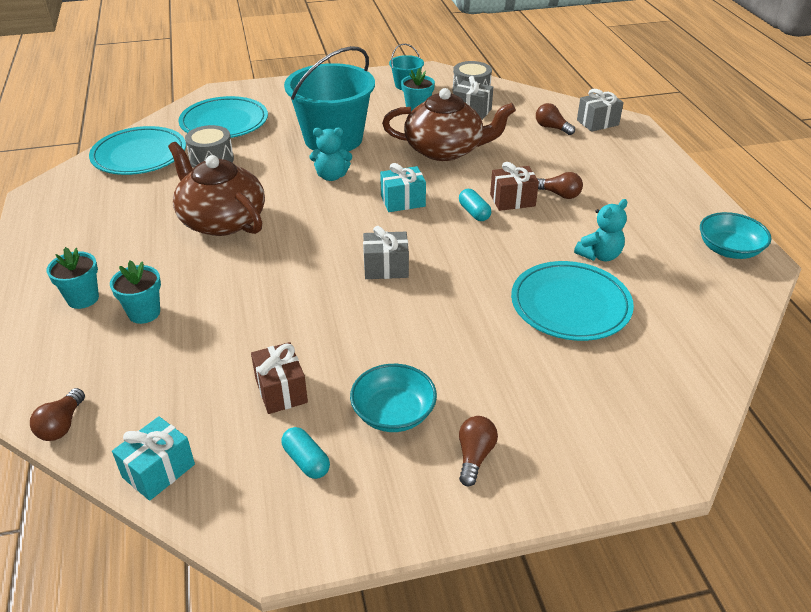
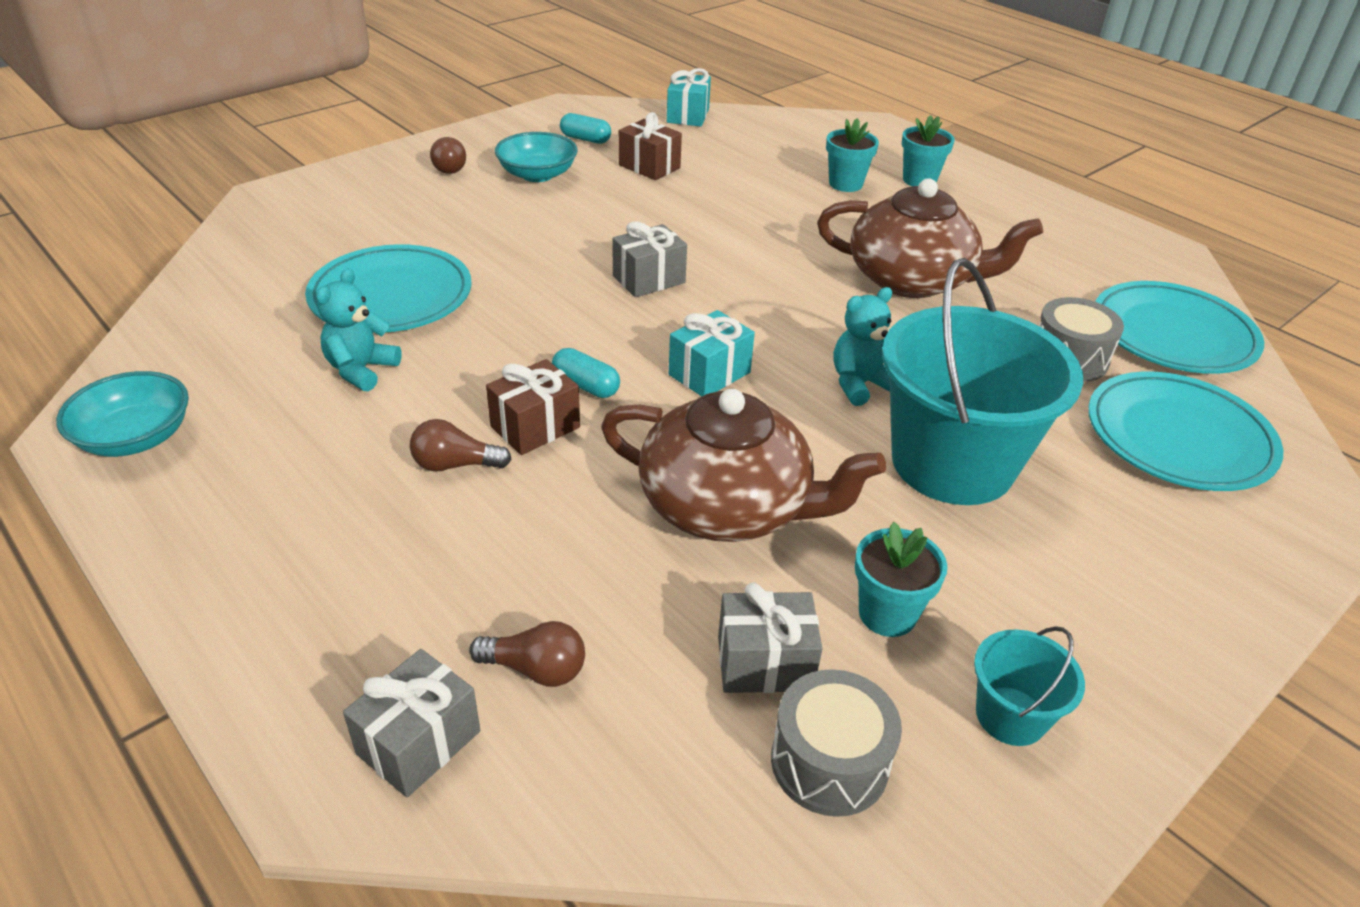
camera: 150 degrees right, 0 degrees up
brown light bulb [30,388,85,441] -> none
brown teapot [382,88,516,161] -> brown teapot turned 135 degrees counterclockwise [601,389,886,542]

